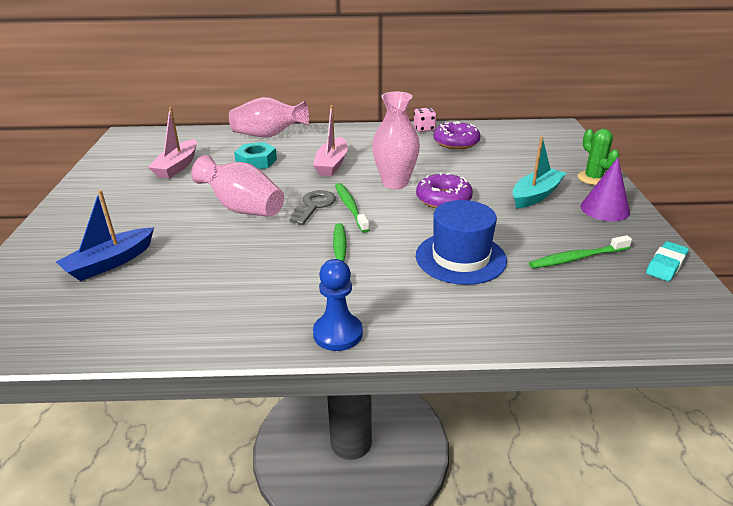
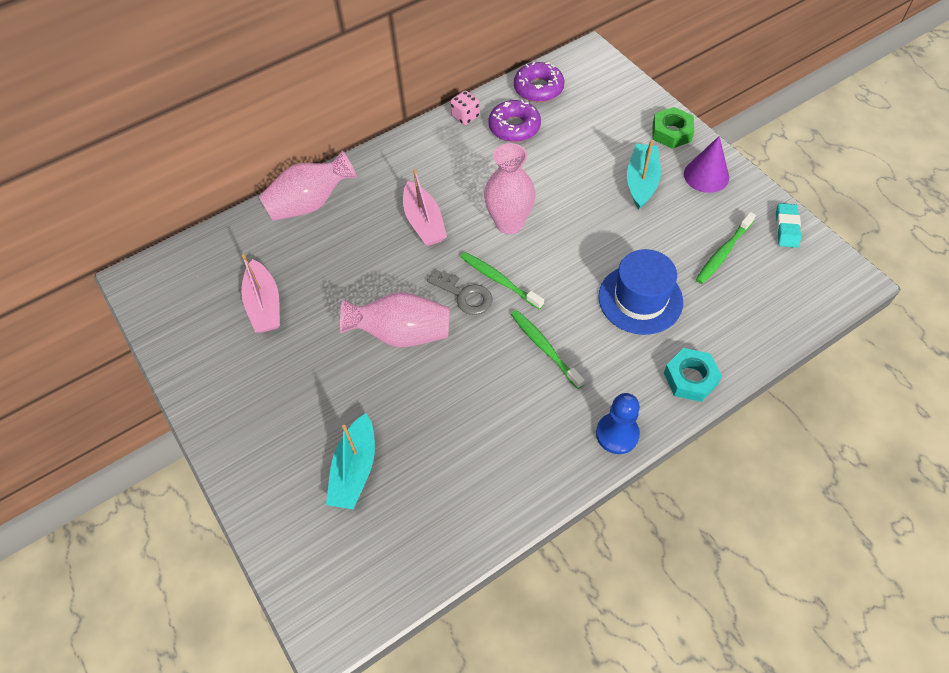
camera: 30 degrees left, 25 degrees up
blue boat [56,190,154,281] -> turquoise boat [326,413,375,509]
turquoise nut [234,142,277,169] -> turquoise nut moved to [664,348,722,402]
grey key [290,190,336,225] -> grey key turned 135 degrees clockwise [427,270,492,315]
purple donut [416,172,473,208] -> purple donut moved to [514,62,564,102]
green cactus [578,129,619,185] -> green nut [653,107,694,149]

